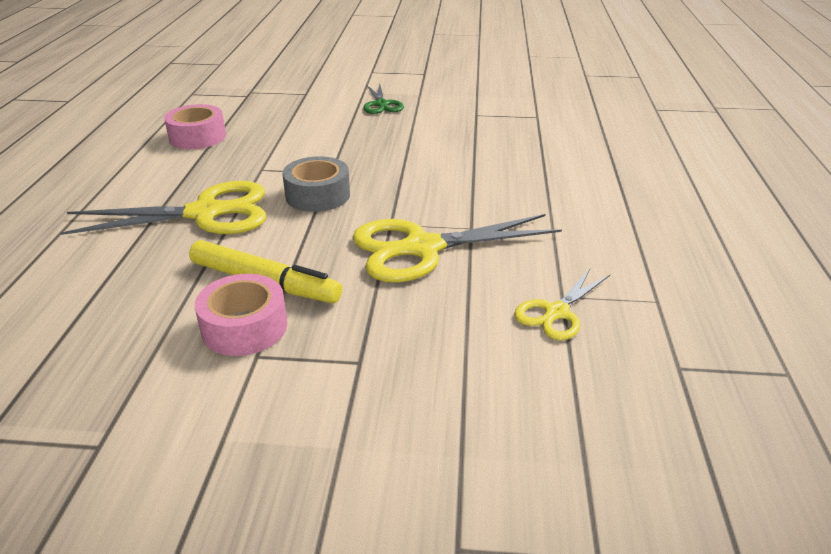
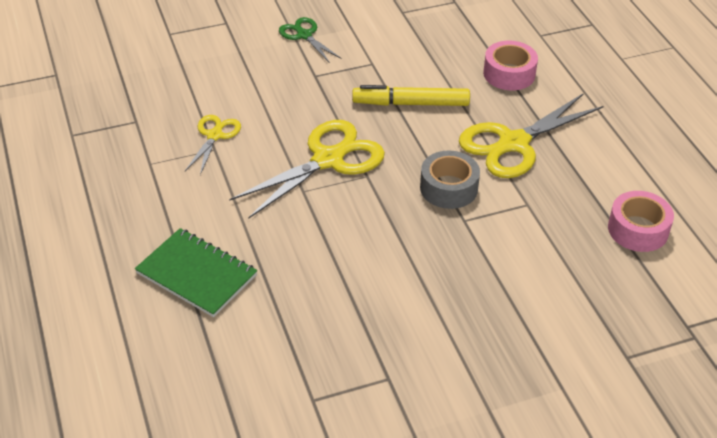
camera: 155 degrees right, 10 degrees up
pink tape [195,274,287,356] -> pink tape moved to [483,41,538,91]
green scissors [363,84,404,114] -> green scissors moved to [279,17,342,63]
none -> green notebook [135,228,257,317]

